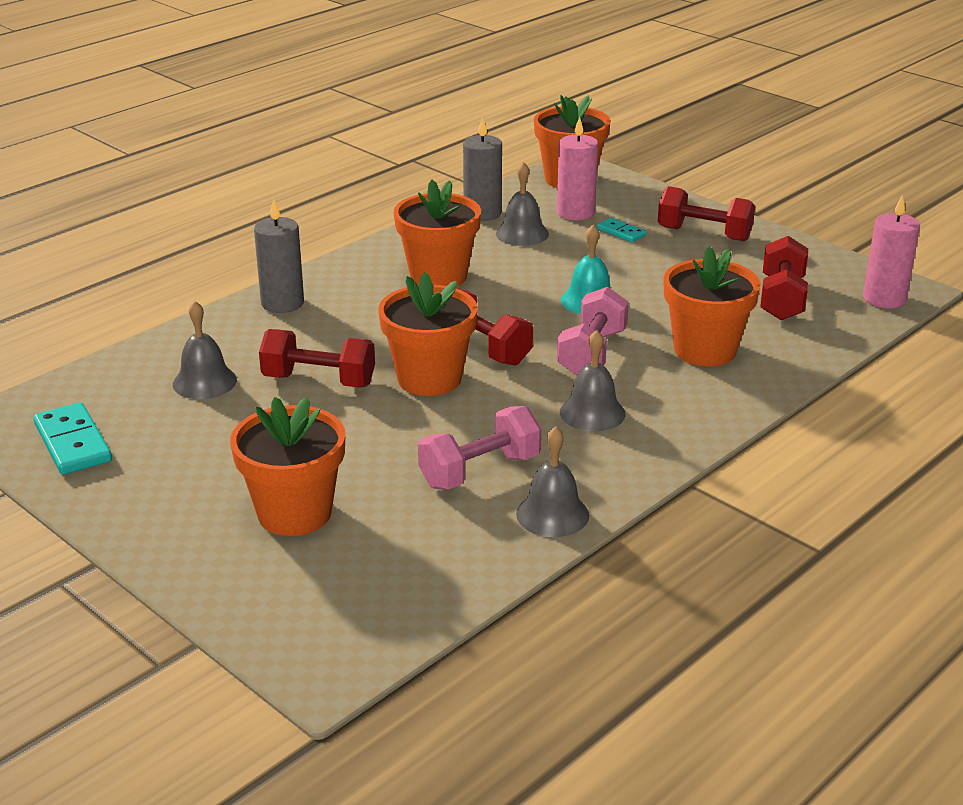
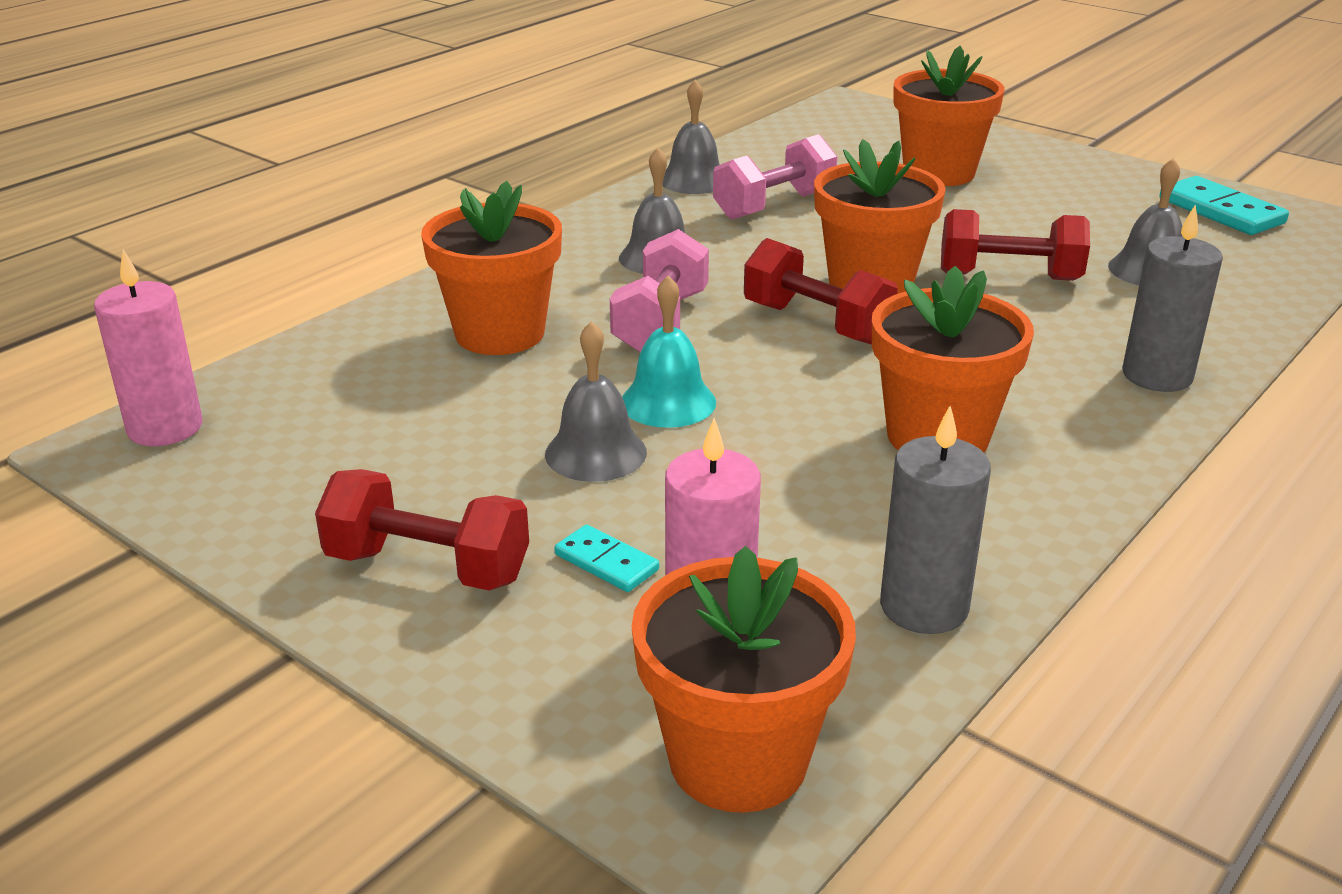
camera: 175 degrees right, 0 degrees up
grey bell [496,162,549,246] -> grey bell moved to [545,321,647,482]
red dumbbell [760,236,808,320] -> none

